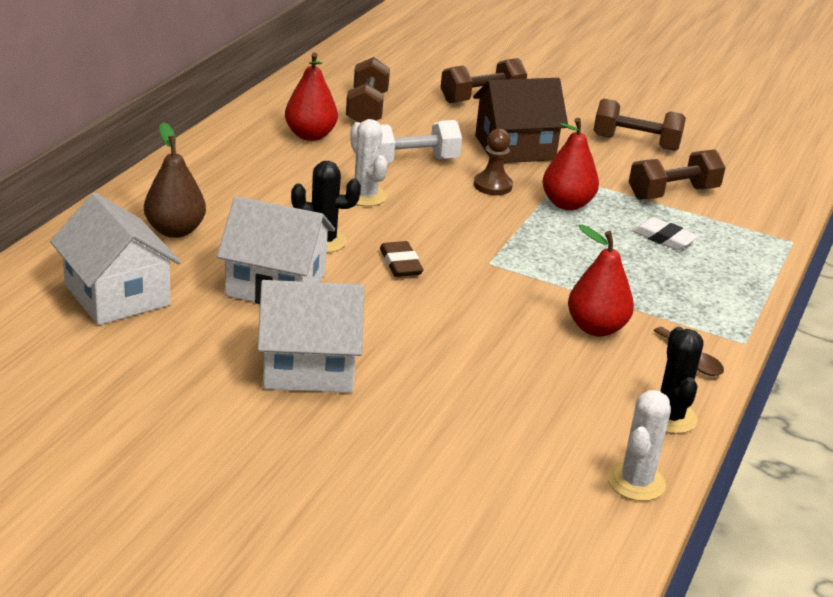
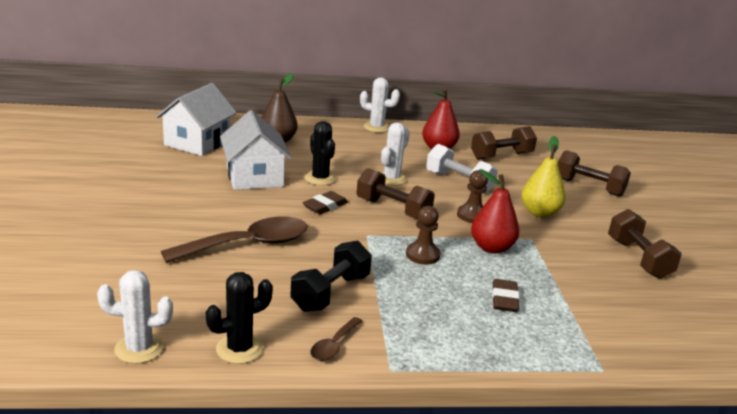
camera: 60 degrees right, 5 degrees down
white house [257,280,365,393] -> none
brown house [473,78,568,163] -> yellow pear [521,136,566,217]
red pear [568,225,634,337] -> black dumbbell [290,240,372,312]
brown dumbbell [629,149,726,200] -> brown dumbbell moved to [356,168,435,219]
white eraser [633,217,698,250] -> brown eraser [492,279,519,312]
none -> brown spoon [161,216,308,263]
none -> white cactus [360,77,400,133]
none -> brown pawn [406,206,441,265]

